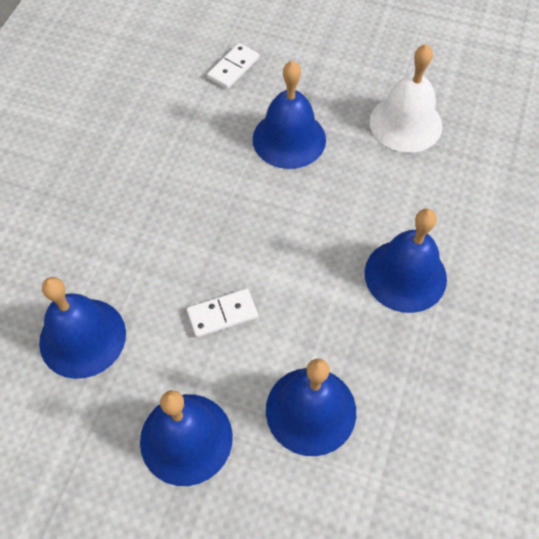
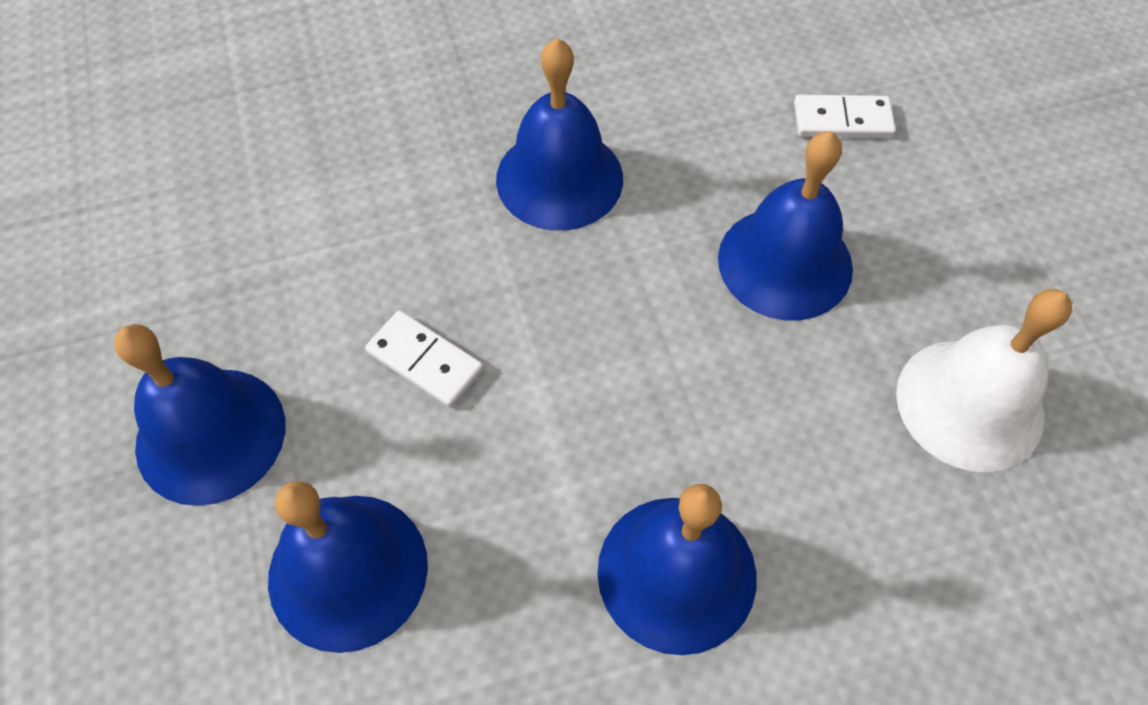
camera: 55 degrees right, 0 degrees up
blue bell [39,277,126,379] -> blue bell moved to [496,38,623,231]

